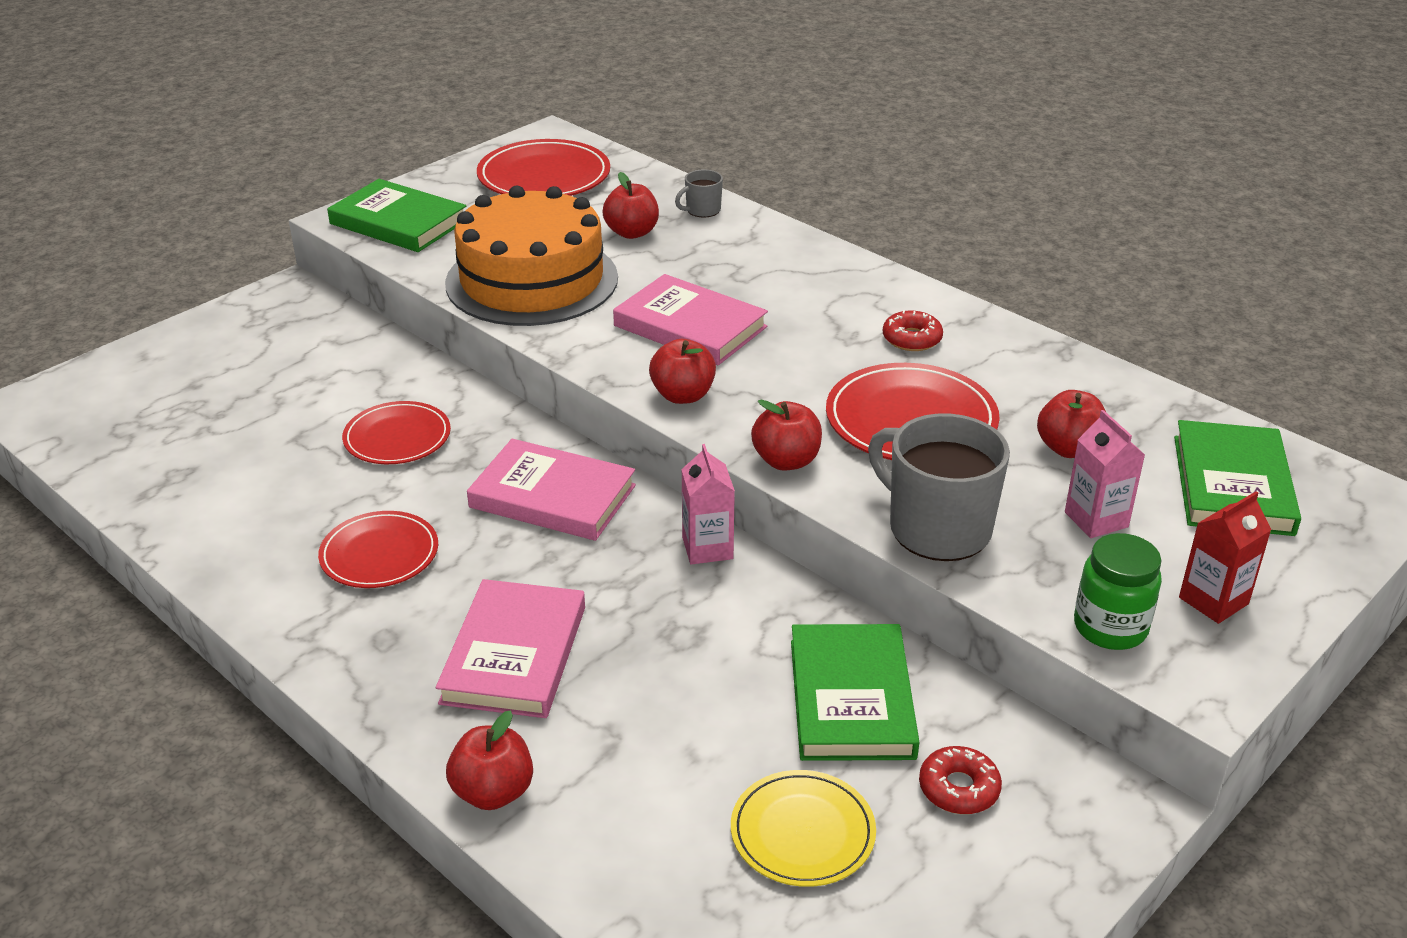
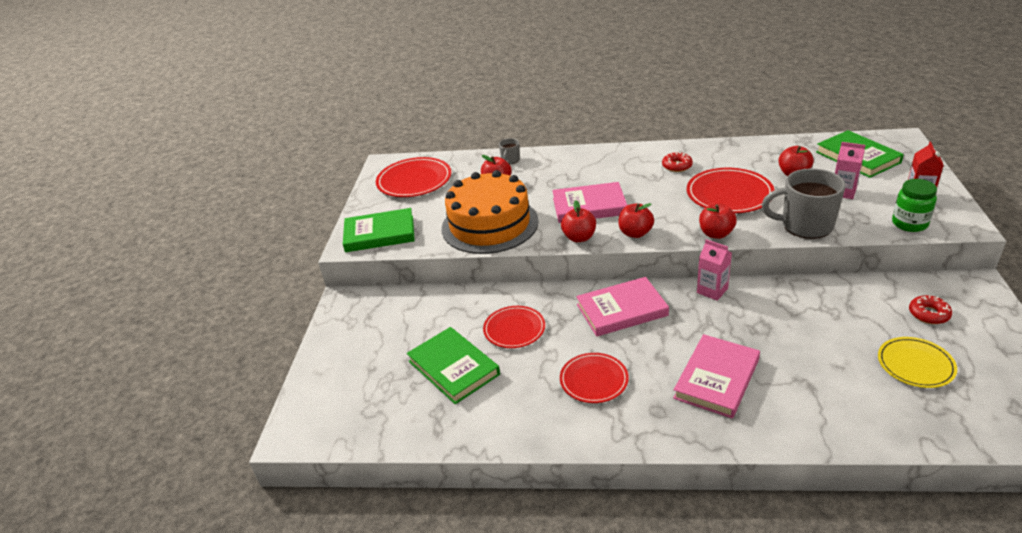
camera: 35 degrees left, 0 degrees up
pink book [436,579,585,718] -> pink book turned 60 degrees clockwise [673,334,760,419]
red apple [446,710,533,810] -> red apple moved to [561,200,596,242]
green book [791,624,919,761] -> green book moved to [407,327,500,404]

